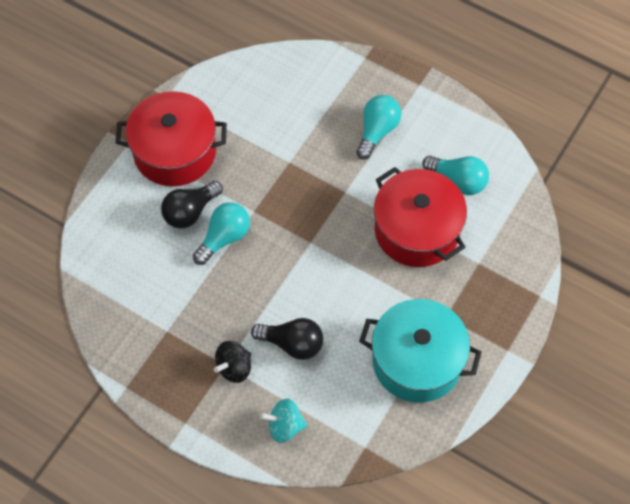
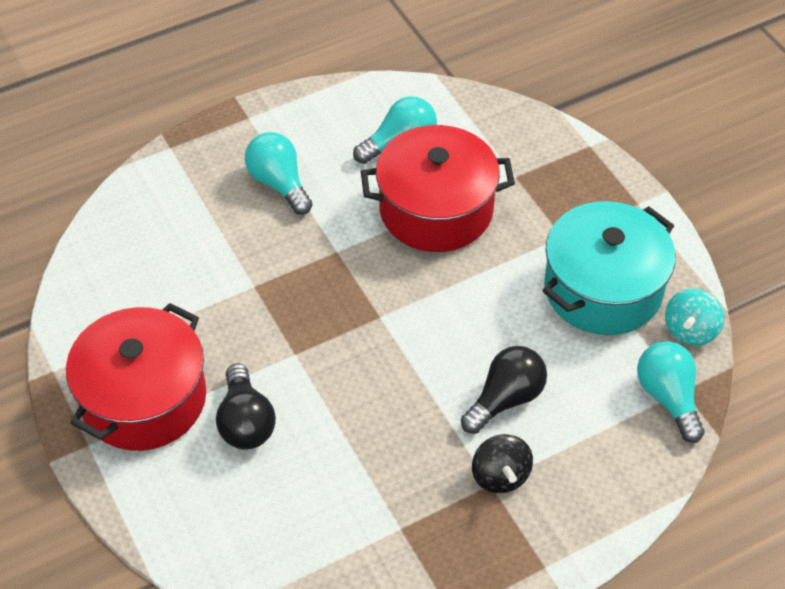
camera: 60 degrees left, 10 degrees down
turquoise light bulb [193,202,250,265] -> turquoise light bulb moved to [637,341,705,443]
turquoise spinning top [260,398,307,443] -> turquoise spinning top moved to [665,288,724,346]

